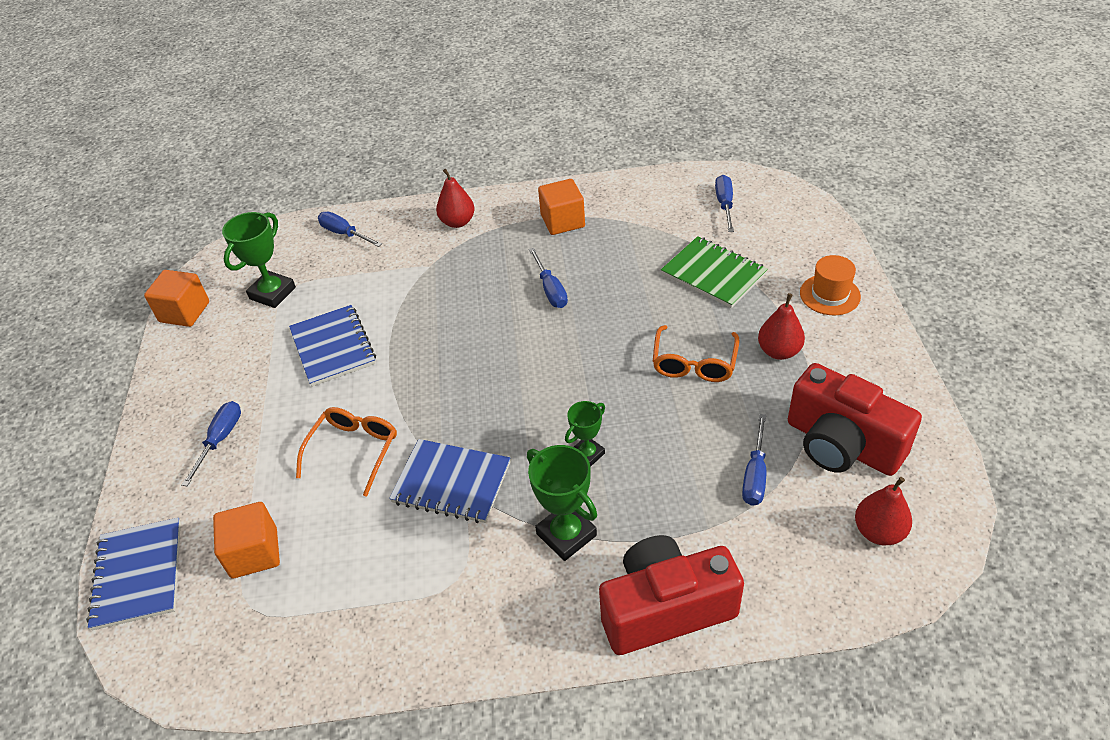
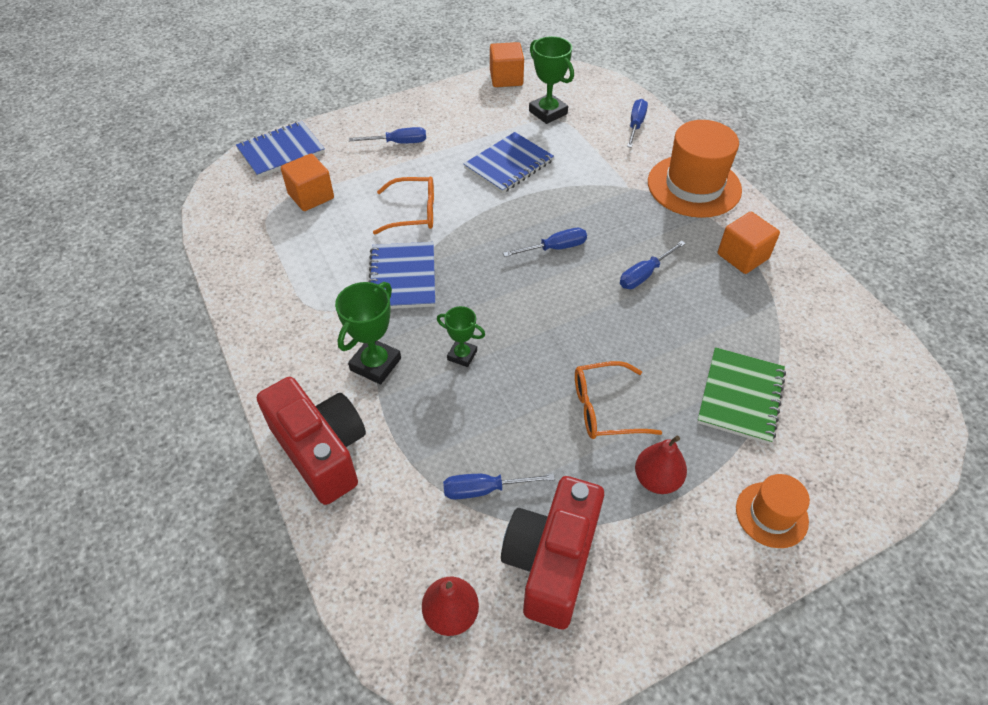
camera: 65 degrees right, 5 degrees up
green trophy [222,212,296,308] -> green trophy turned 45 degrees clockwise [529,36,574,124]
red pear [436,169,475,228] -> orange hat [648,120,742,218]
blue screwdriver [715,175,734,232] -> blue screwdriver moved to [503,228,587,257]

